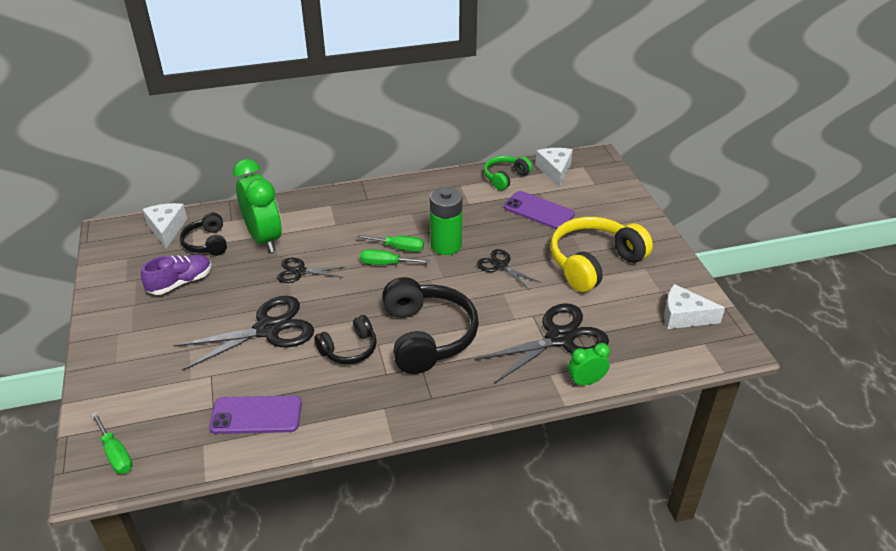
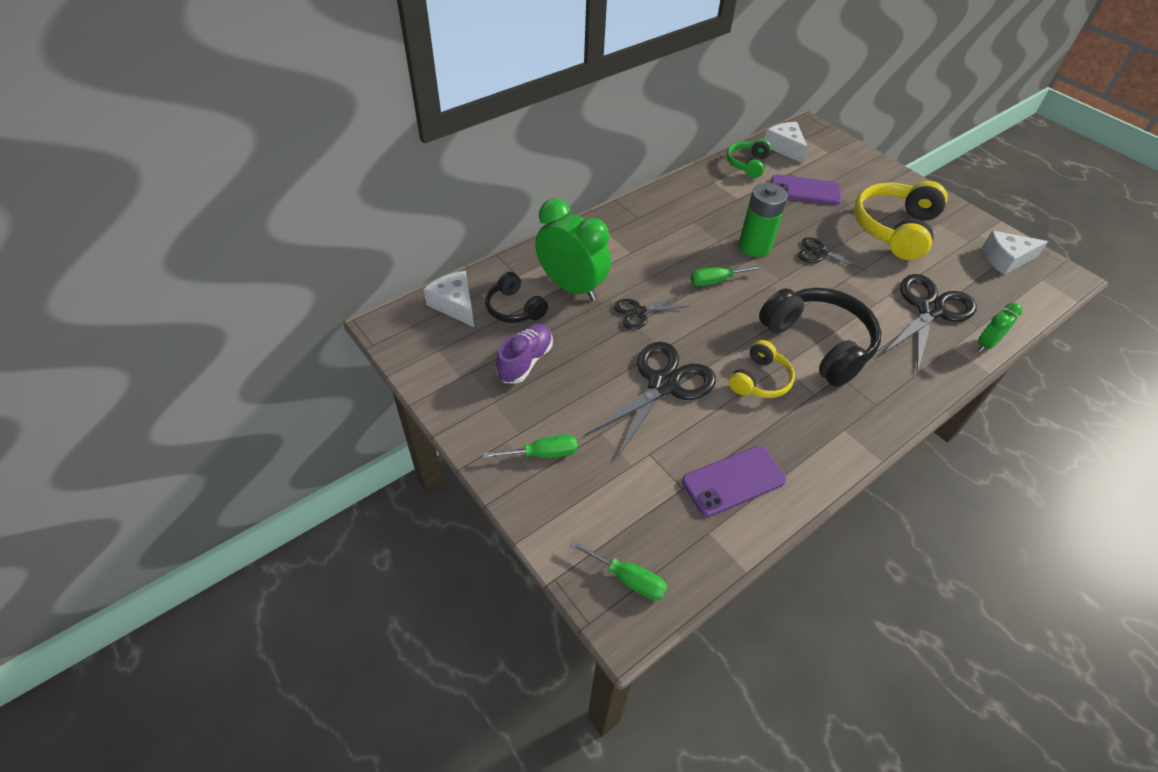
camera: 25 degrees left, 10 degrees up
black headphones [314,315,377,364] -> yellow headphones [729,340,795,398]
green screwdriver [357,235,424,252] -> green screwdriver moved to [483,435,578,459]

